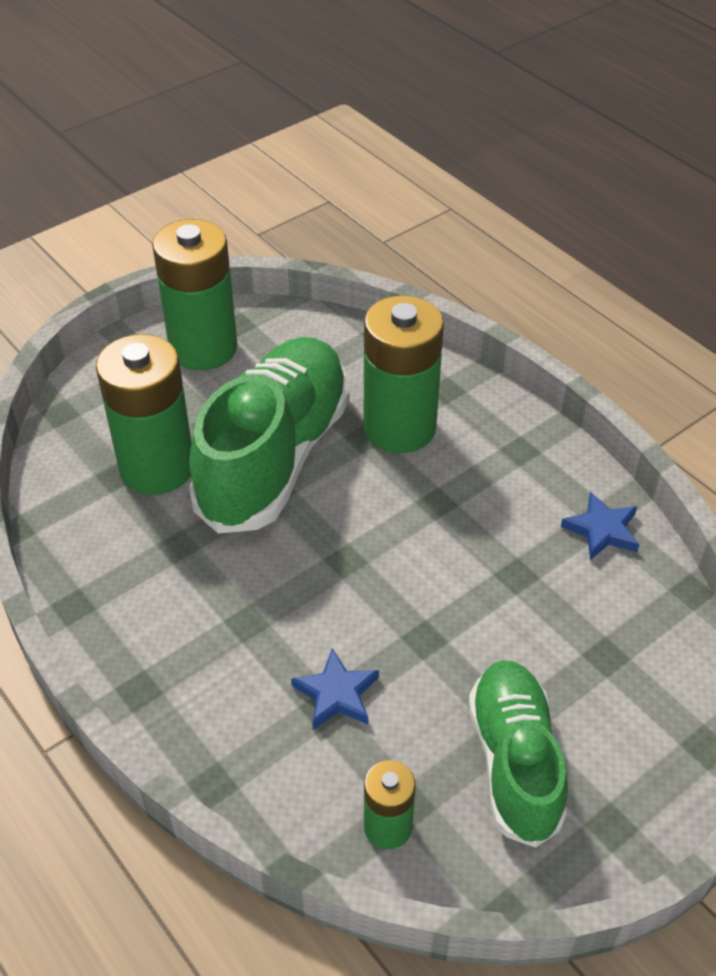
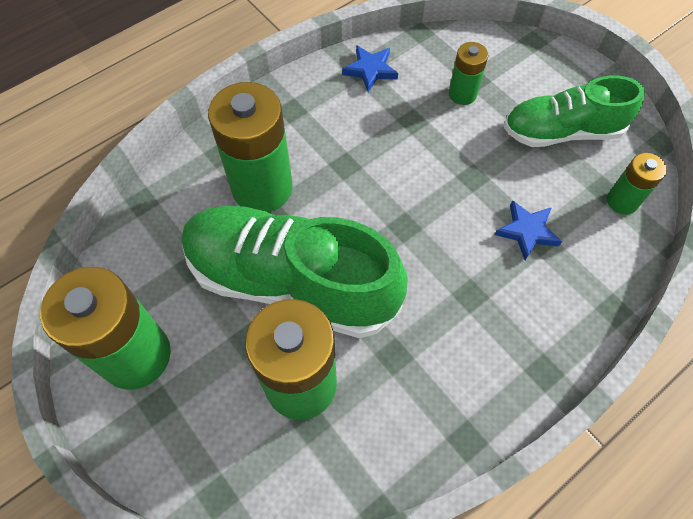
camera: 90 degrees left, 15 degrees up
none -> green battery [449,42,488,105]

